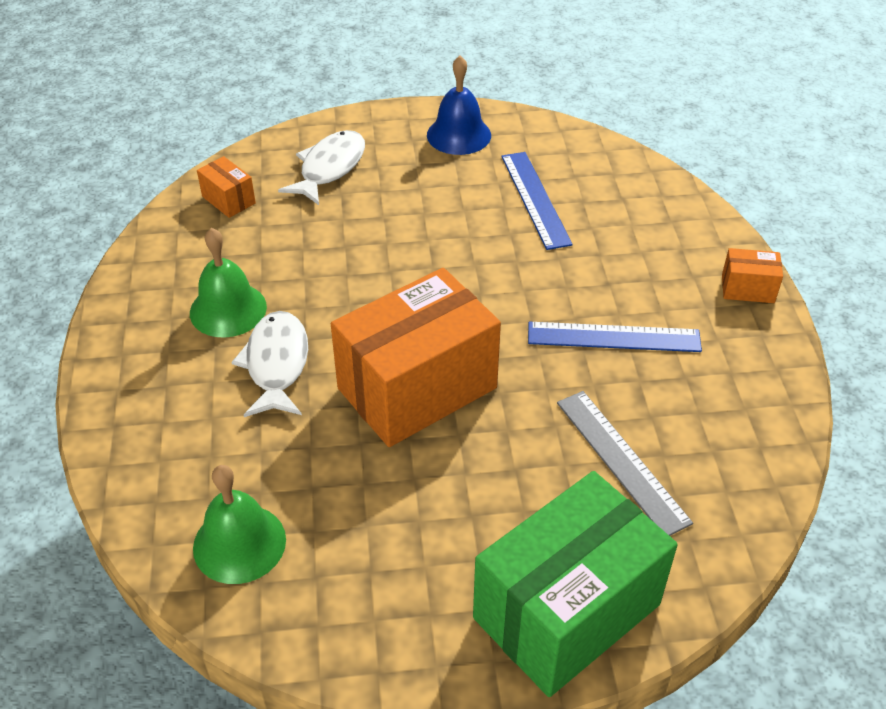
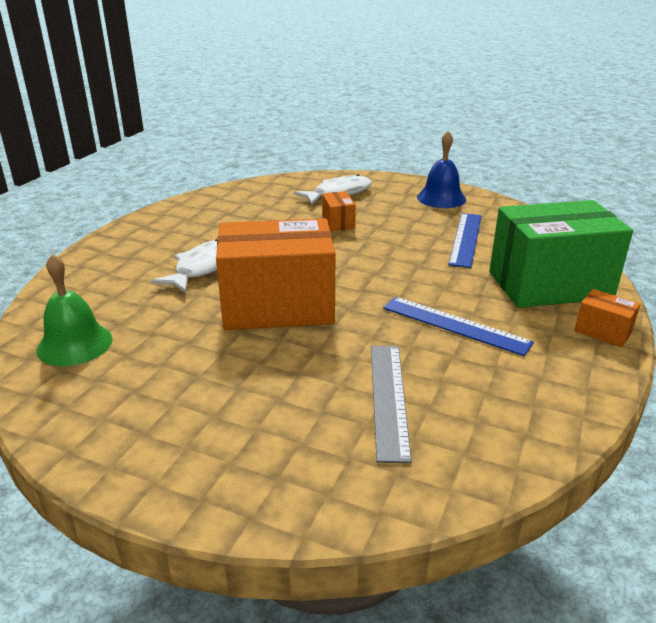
camera: 30 degrees right, 15 degrees down
green bell [190,228,267,338] -> none
orange box [197,156,256,218] -> orange box moved to [322,191,356,231]
green box [473,471,678,697] -> green box moved to [489,200,633,308]

